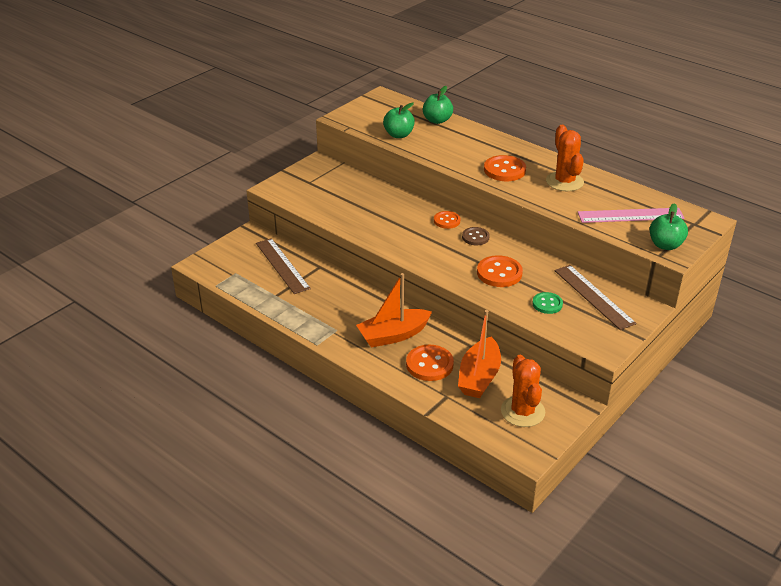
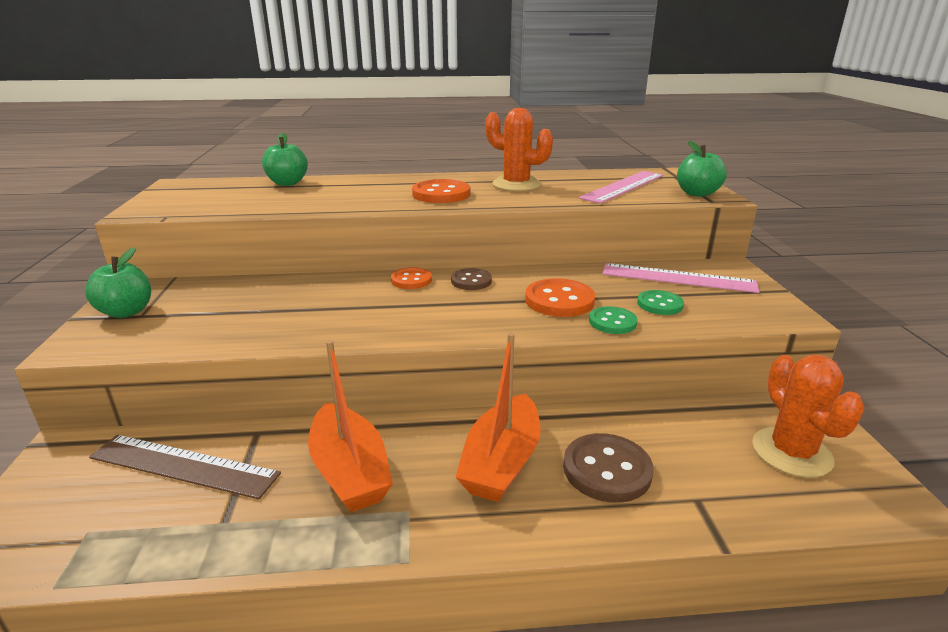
camera: 45 degrees left, 10 degrees down
green apple [383,103,415,138] -> green apple moved to [85,247,151,318]
orange button [406,345,454,381] -> brown button [563,433,654,503]
orange boat [458,310,501,398] -> orange boat moved to [308,340,393,512]
orange cactus [501,355,545,427] -> orange cactus turned 45 degrees clockwise [752,355,865,478]
brown ruler [554,265,637,330] -> pink ruler [603,263,760,293]
none -> green button [589,306,638,334]

